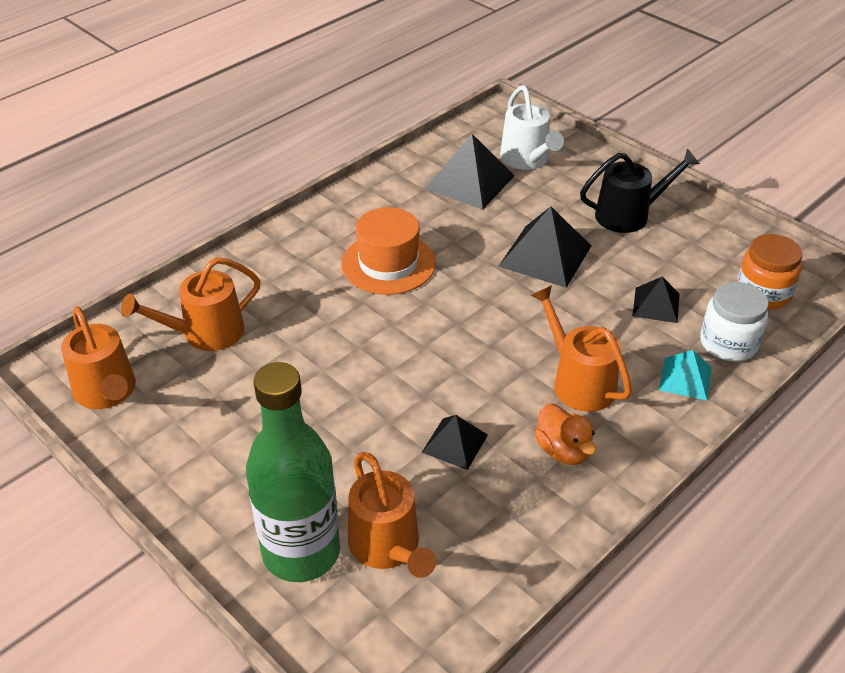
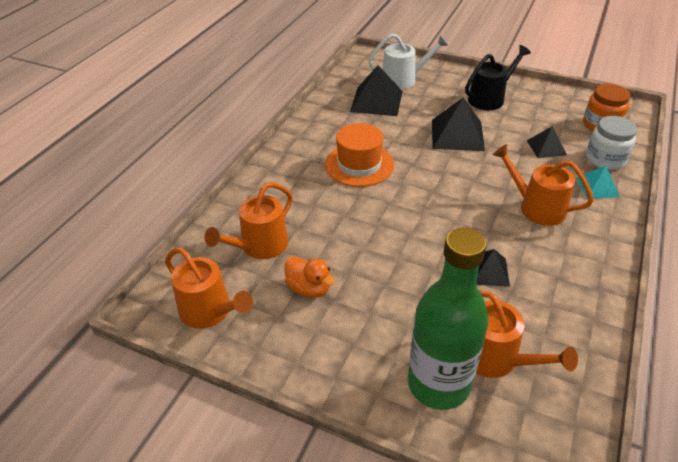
camera: 20 degrees left, 0 degrees up
white watering can [500,85,564,170] -> white watering can turned 60 degrees counterclockwise [368,34,448,89]
orange duck [535,404,596,465] -> orange duck moved to [285,256,335,298]

